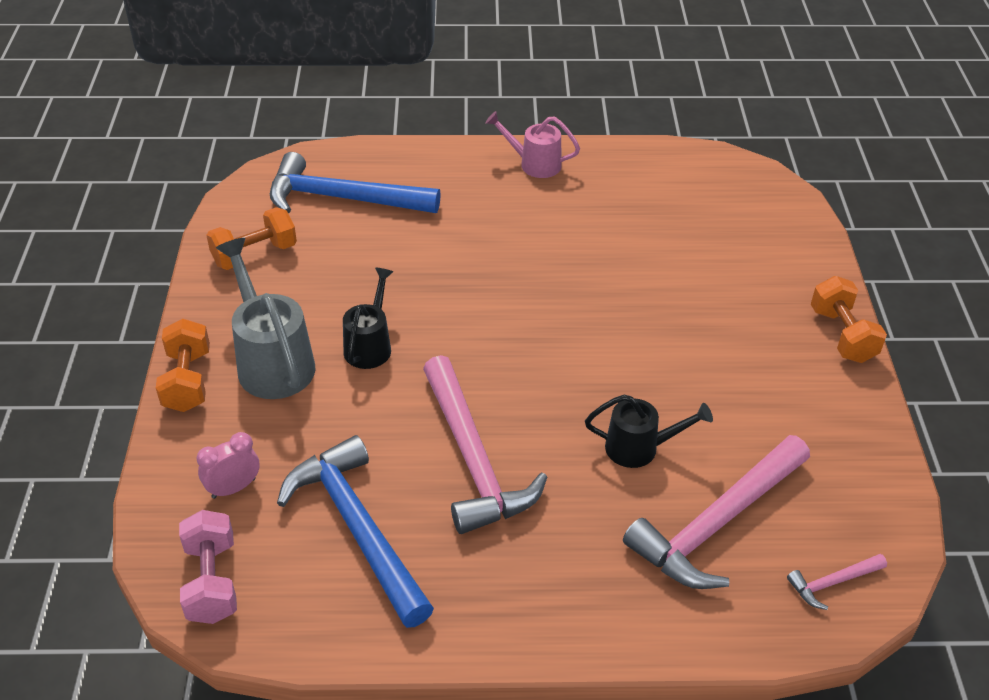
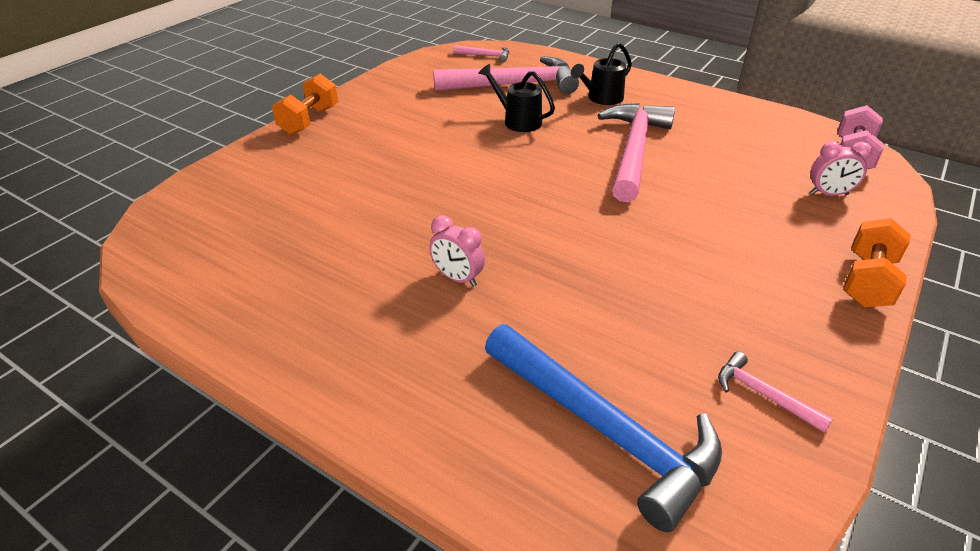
camera: 145 degrees left, 5 degrees down
orange dumbbell [206,207,297,270] -> pink hammer [718,352,833,433]
grey watering can [216,238,315,399] -> none
blue hammer [277,435,434,628] -> none
black watering can [343,268,393,369] -> black watering can moved to [571,42,632,105]
pink watering can [485,111,580,178] -> none
none -> pink clock [429,216,485,287]

